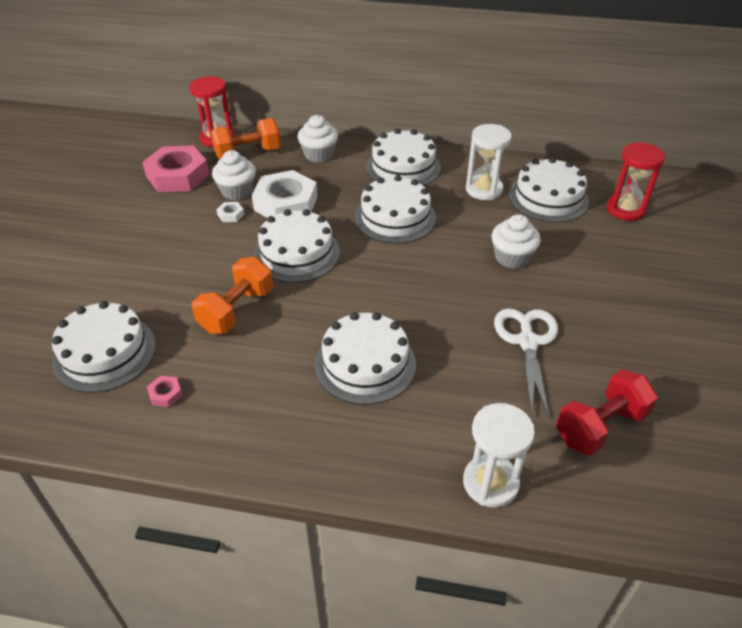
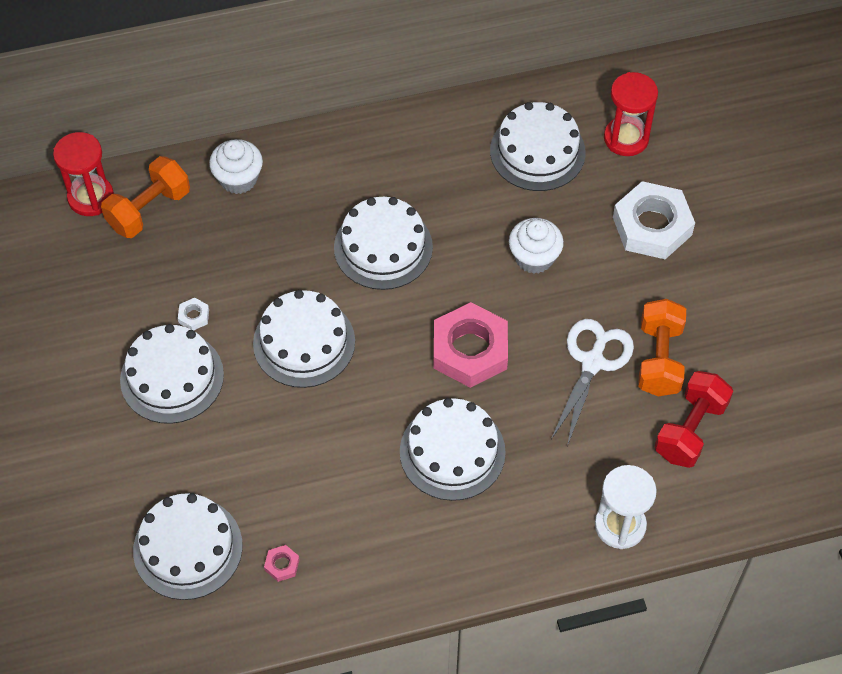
camera: 25 degrees left, 15 degrees up
pink nut [142,146,209,192] -> pink nut moved to [434,302,508,388]
orange dumbbell [192,257,273,334] -> orange dumbbell moved to [638,299,686,397]
white cupcake [212,150,256,200] -> none
white nut [252,170,317,218] -> white nut moved to [613,181,695,259]
white cake [366,129,441,186] -> white cake moved to [120,324,224,424]
white hourglass [466,124,512,200] -> none
white scissors [494,308,558,417] -> white scissors turned 45 degrees clockwise [551,319,634,446]

